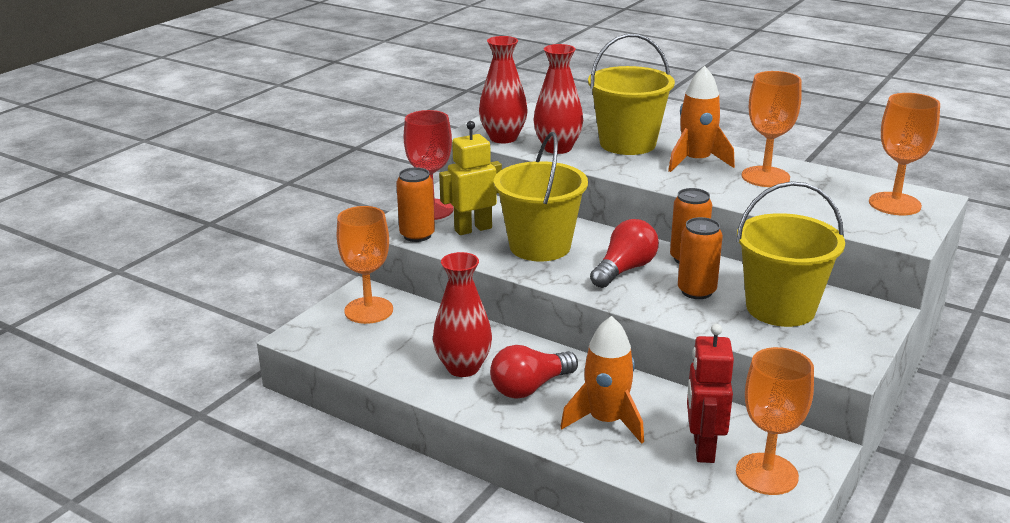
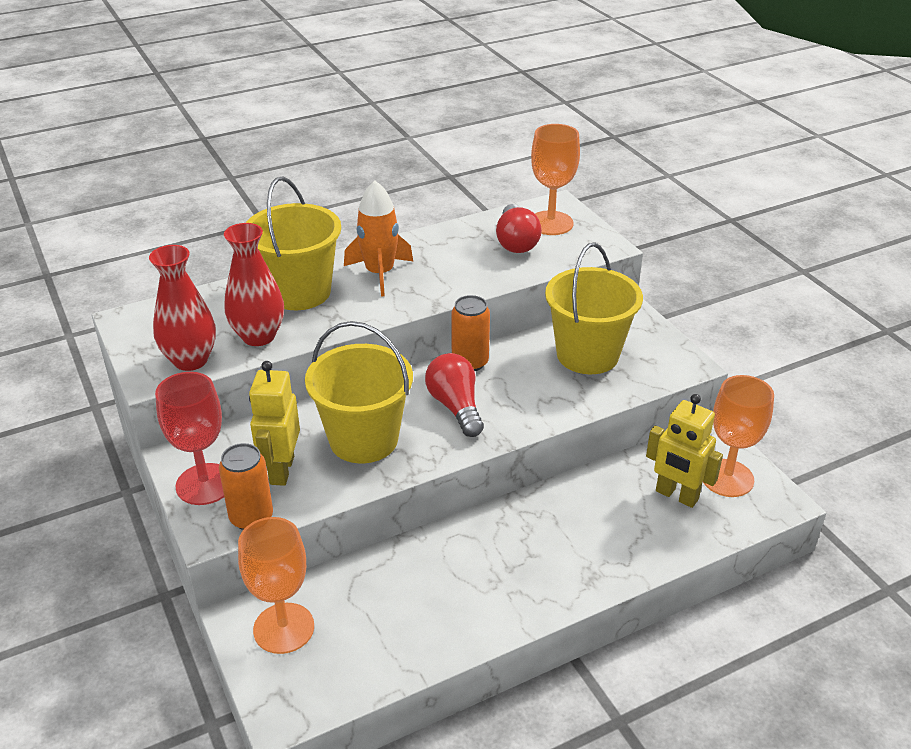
camera: 60 degrees left, 10 degrees up
red vase [433,252,492,377] -> none
red light bulb [490,345,578,399] -> red light bulb moved to [496,204,542,253]
orange rocket [560,316,644,444] -> none
orange can [678,217,723,299] -> none
red robot [687,324,734,463] -> yellow robot [646,394,723,508]
orange goblet [741,71,802,187] -> none

